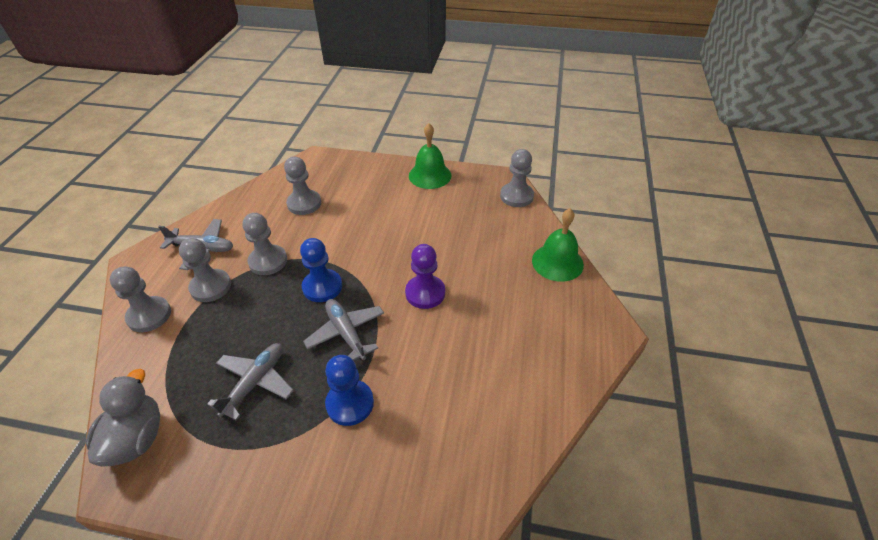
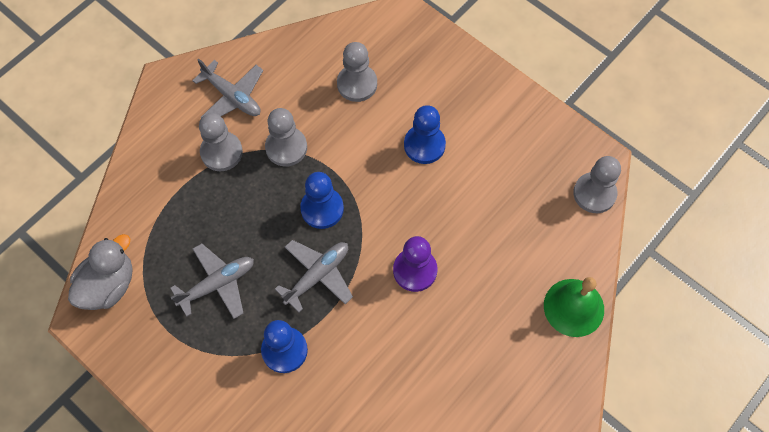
camera: 30 degrees right, 20 degrees up
grey pawn [110,266,171,332] -> none
grey plane [303,299,384,361] -> grey plane turned 45 degrees clockwise [275,240,353,312]
green bell [409,123,451,189] -> none
none -> blue pawn [404,105,446,164]

